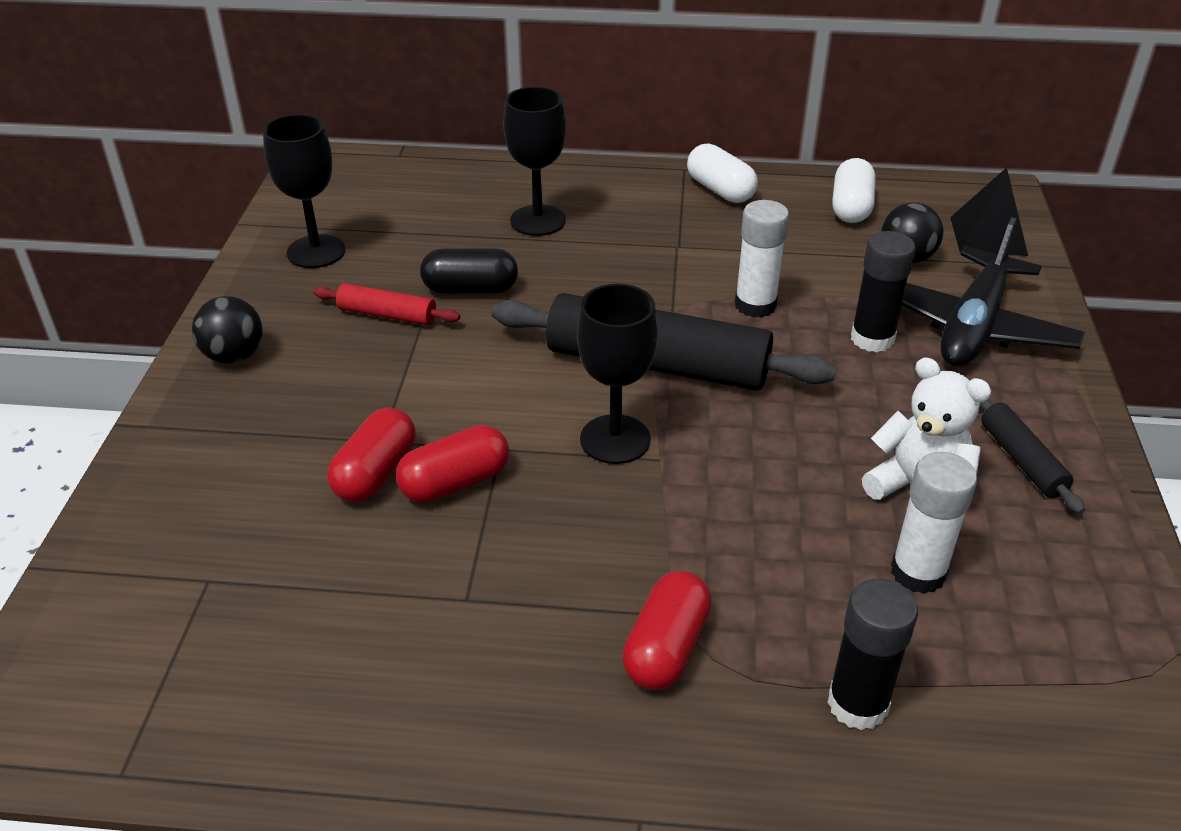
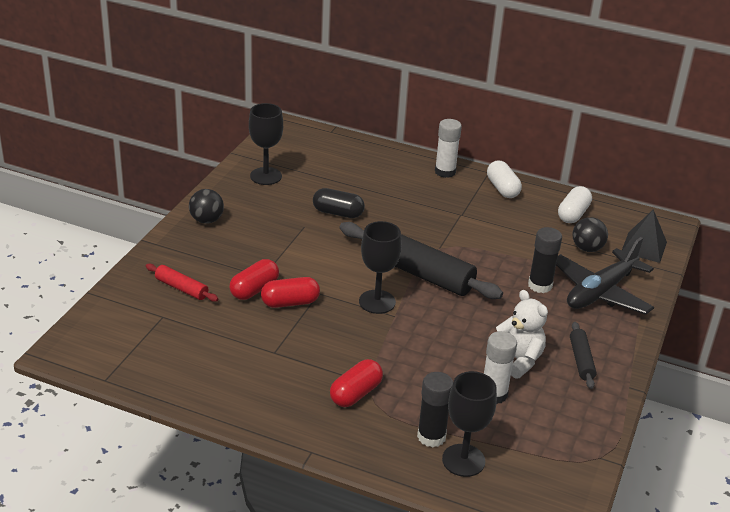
camera: 15 degrees right, 5 degrees down
red rolling pin [313,283,460,325] -> red rolling pin moved to [146,264,218,302]
black goblet [503,87,566,236] -> black goblet moved to [442,371,497,477]
white glue stick [735,200,789,318] -> white glue stick moved to [435,119,462,178]

